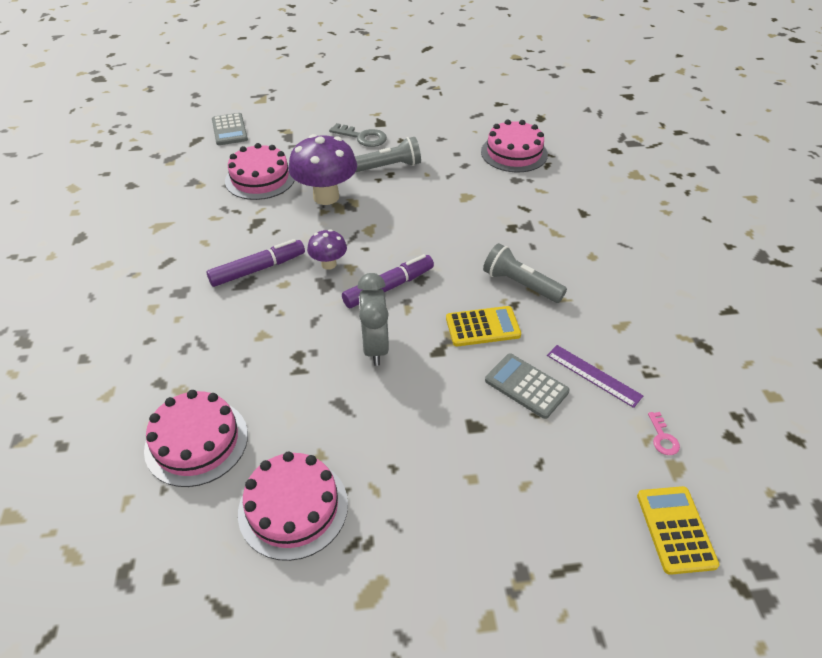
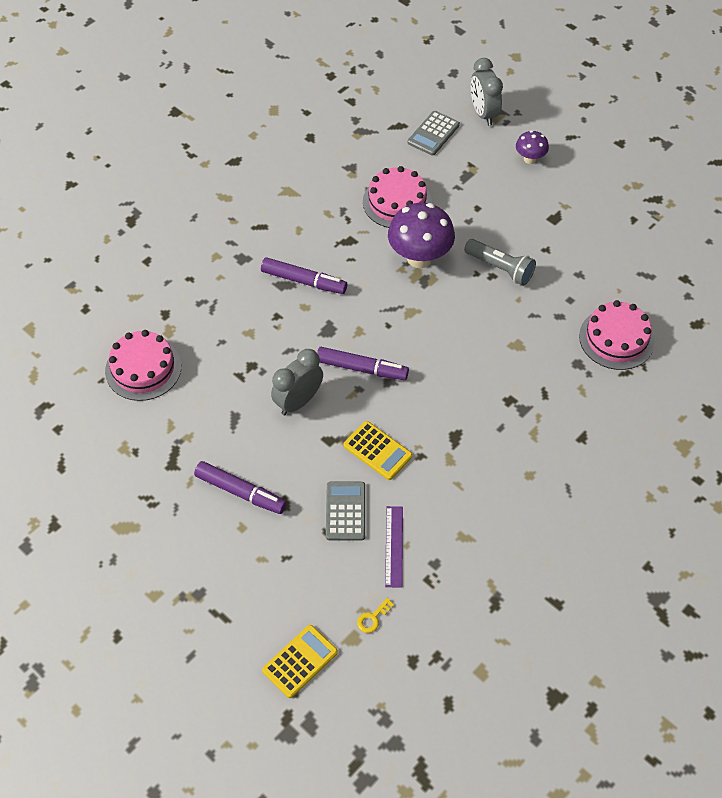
camera: 50 degrees right, 10 degrees up
pink cake [238,451,348,561] -> none
purple mushroom [307,229,347,270] -> purple mushroom moved to [516,130,549,164]
grey key [329,123,387,147] -> none
grey flashlight [483,243,567,303] -> none
pink key [648,412,680,455] -> yellow key [357,598,394,633]
none -> purple marker [194,461,287,514]
none -> grey clock [471,58,503,126]

